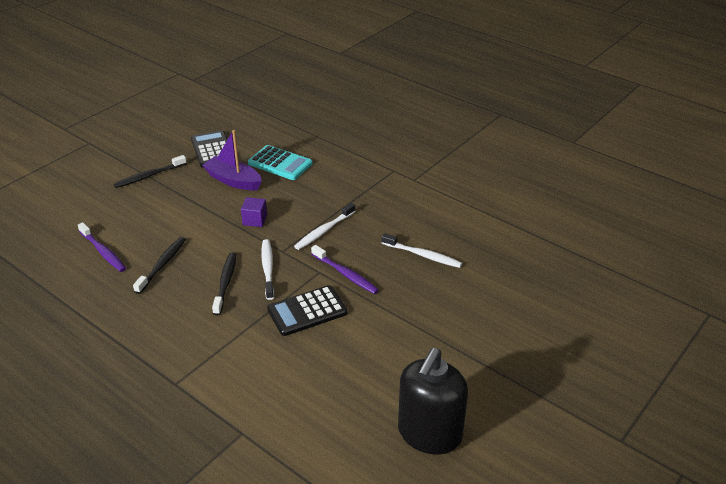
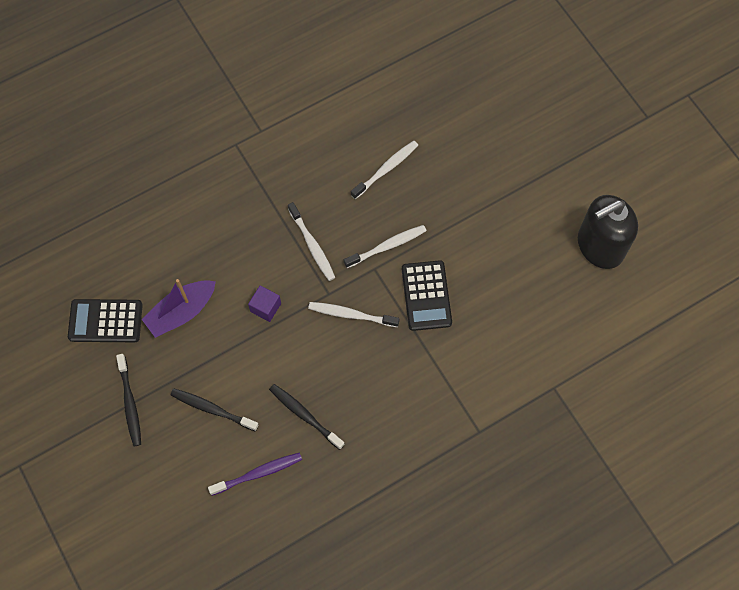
camera: 70 degrees left, 30 degrees up
black toothbrush [212,252,236,315] -> black toothbrush moved to [171,388,259,431]
turquoise calculator [248,145,312,180] -> none
purple toothbrush [311,245,379,294] -> white toothbrush [344,225,426,268]
black soap dispenser [398,348,468,454] -> black soap dispenser turned 105 degrees clockwise [578,195,638,269]

